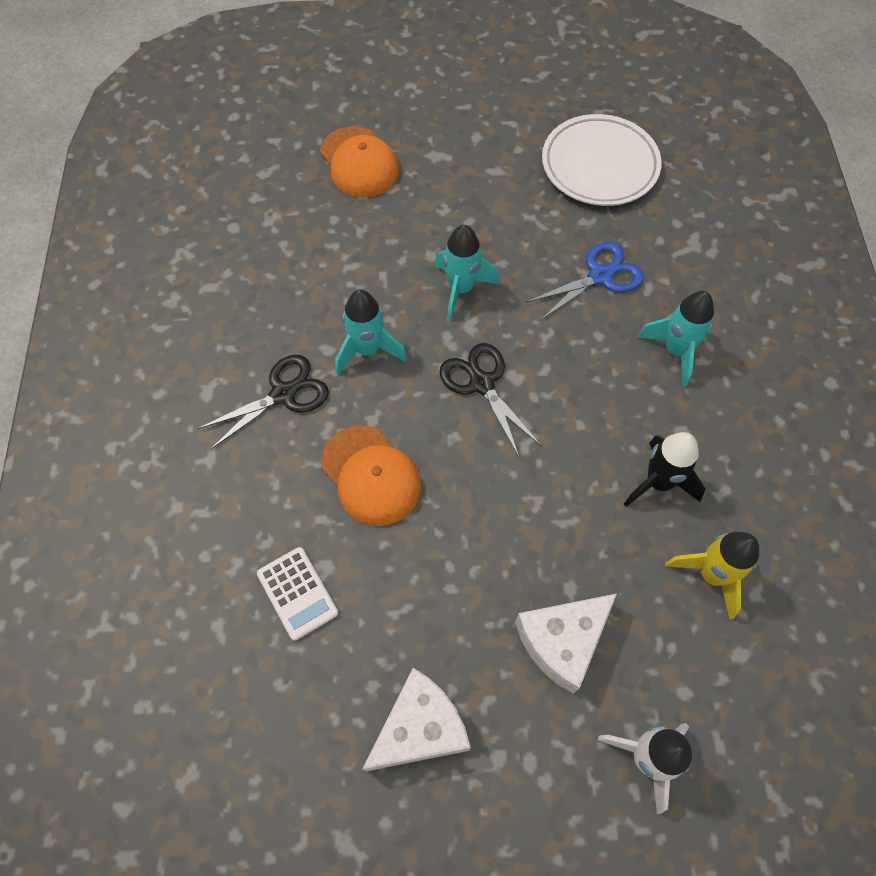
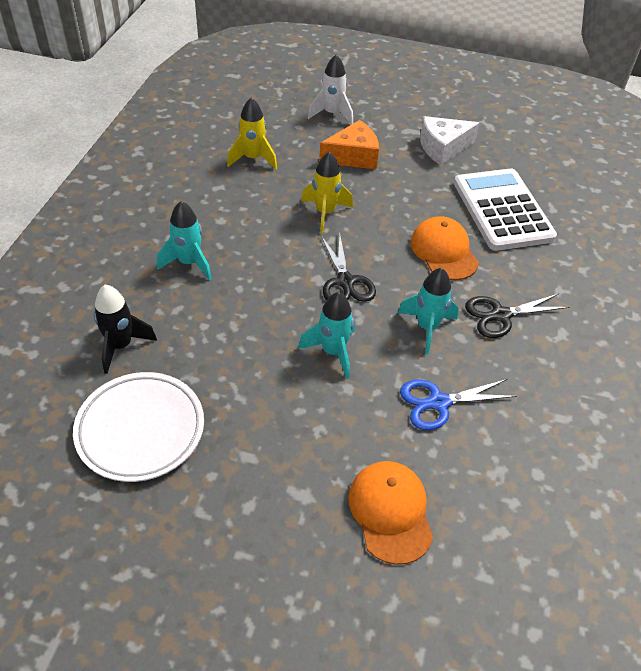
camera: 165 degrees left, 15 degrees down
white calculator [257,547,338,641] -> white calculator [454,168,557,251], size x2.09
white cheese [515,594,617,694] -> orange cheese [319,120,379,169]
blue scissors [526,241,644,321] -> blue scissors moved to [400,379,517,430]
black rocket [624,432,706,507] -> black rocket moved to [94,285,157,374]
none -> yellow rocket [301,152,353,233]

